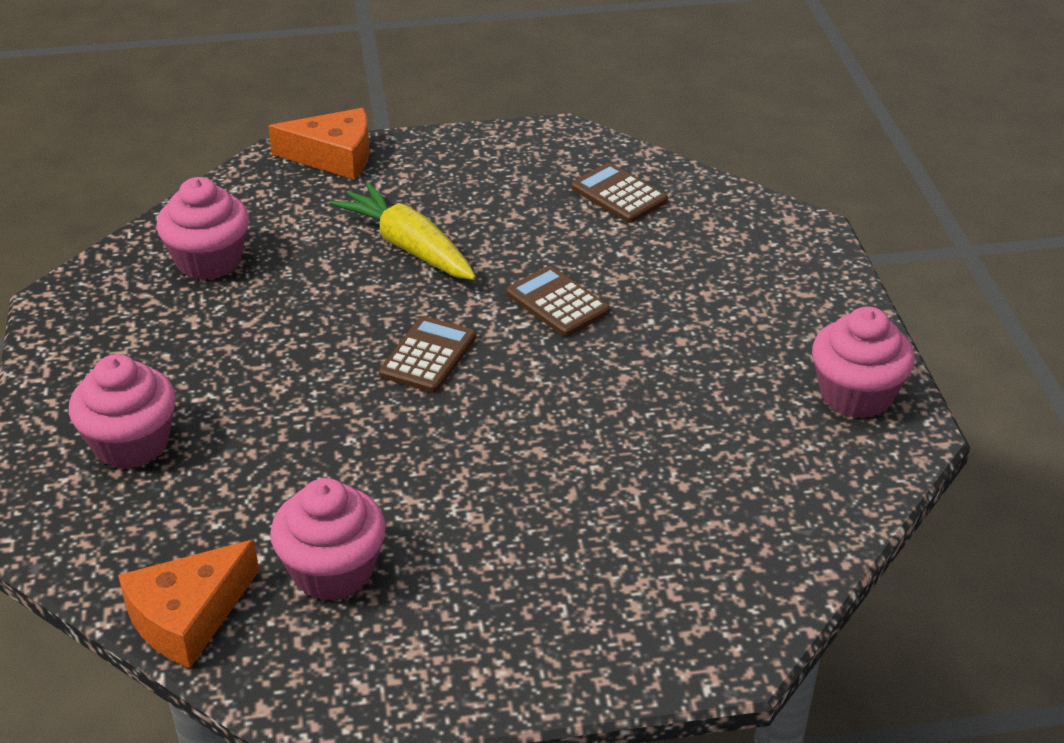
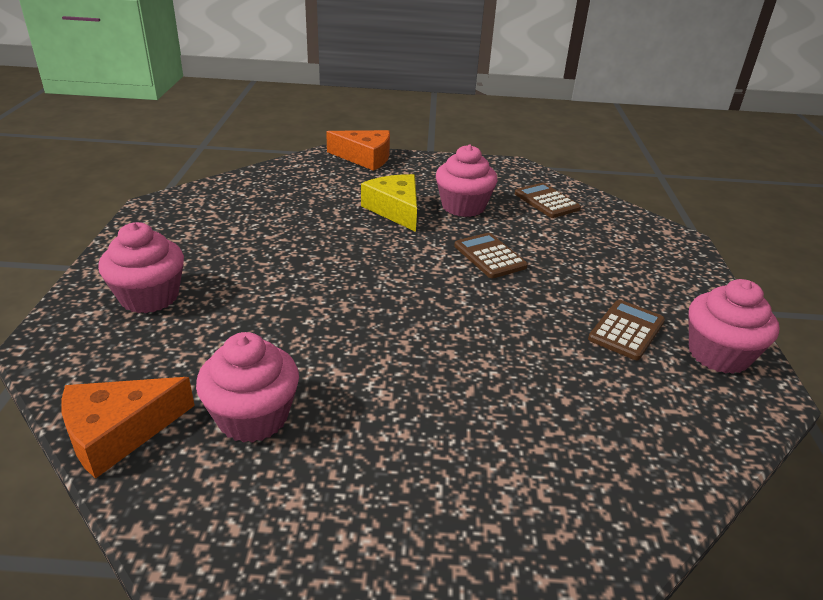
camera: 10 degrees right, 5 degrees down
pink cupcake [156,177,249,280] -> pink cupcake moved to [436,145,497,217]
yellow carrot [329,183,476,280] -> yellow cheese [361,174,417,232]
brown calculator [379,316,476,392] -> brown calculator moved to [588,300,665,360]

